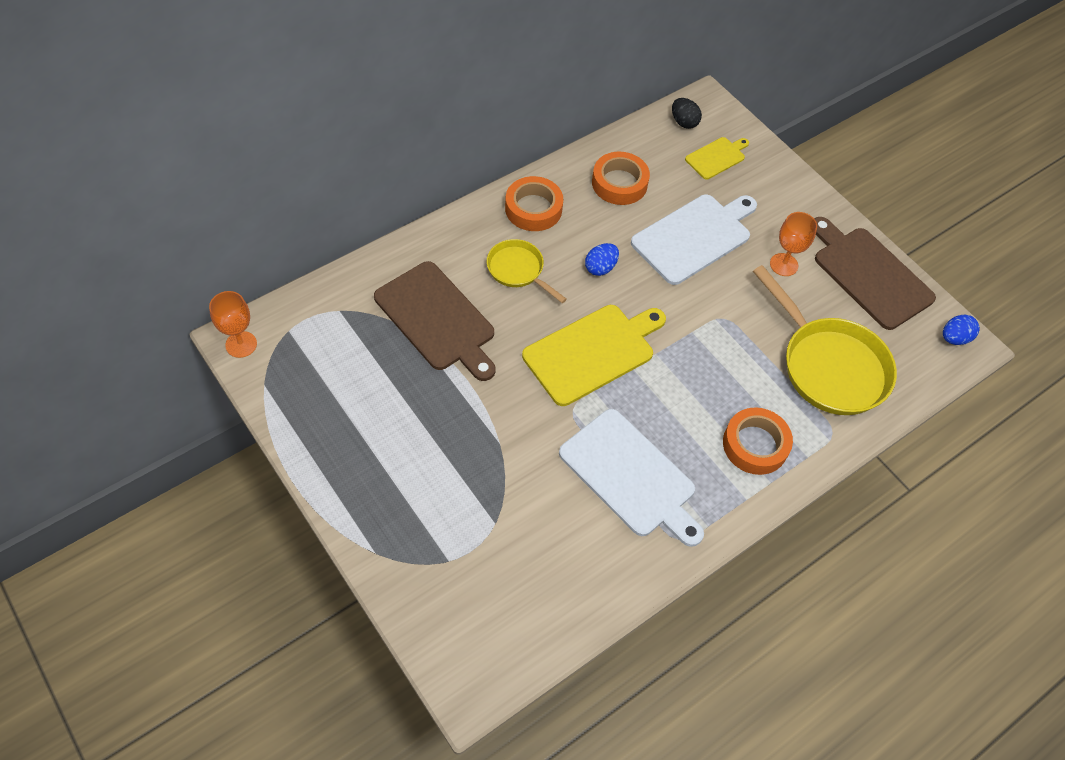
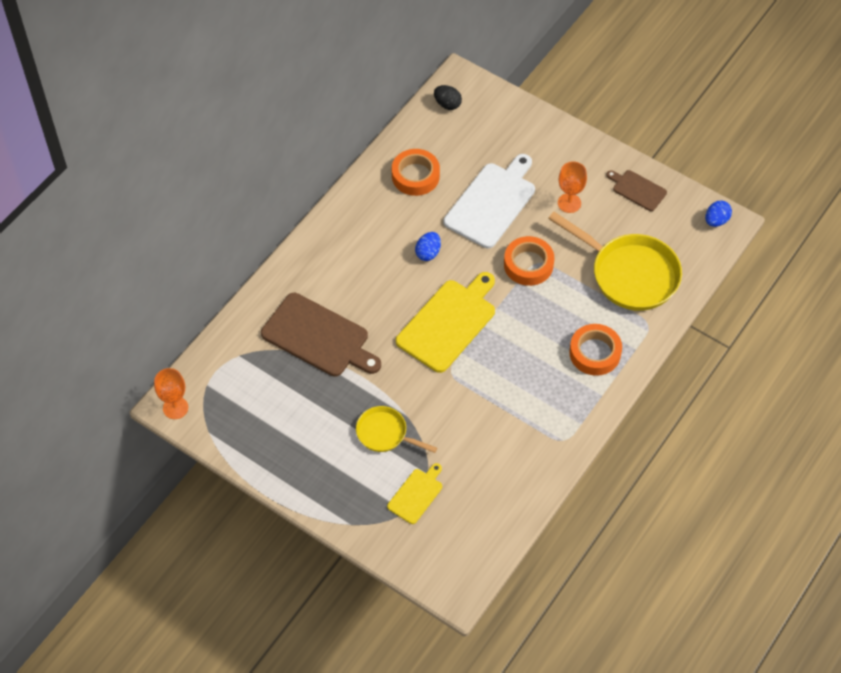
camera: 15 degrees left, 0 degrees up
yellow pan [487,239,567,303] -> yellow pan moved to [356,406,437,453]
orange tape [505,176,563,231] -> orange tape moved to [504,236,554,286]
white cutting board [559,409,704,547] -> none
yellow cutting board [685,137,749,180] -> yellow cutting board moved to [387,463,442,524]
brown cutting board [814,217,936,330] -> brown cutting board [606,170,667,211], size x0.53

